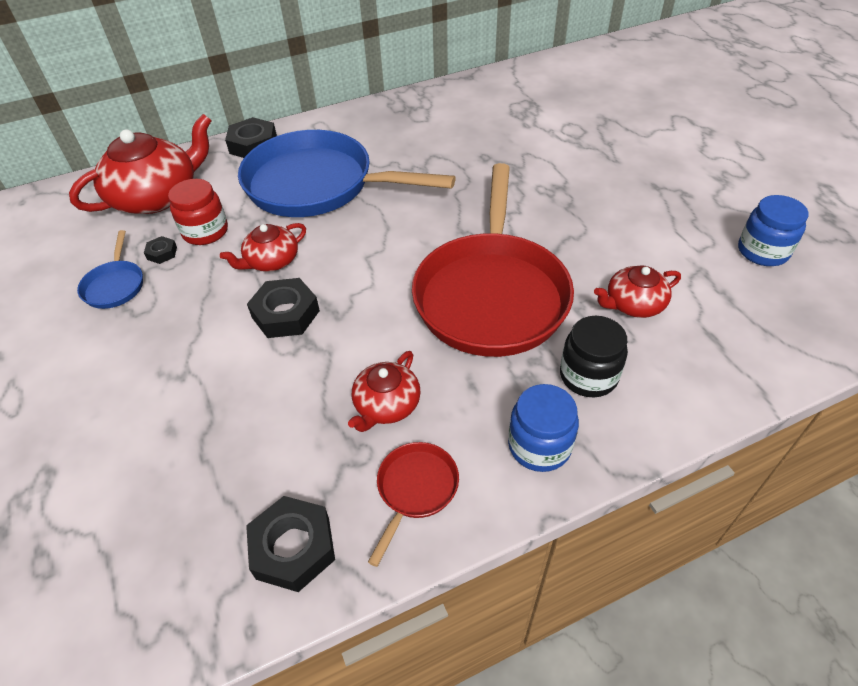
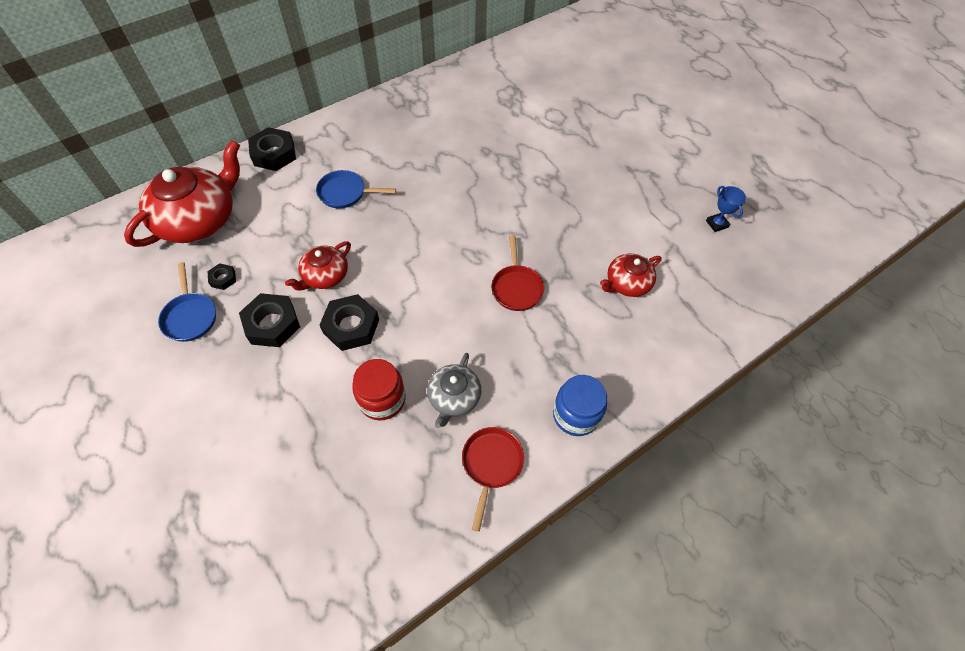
camera: 15 degrees left, 10 degrees up
red jar [168,179,228,245] -> red jar moved to [352,359,405,420]
blue pan [238,130,456,217] -> blue pan [316,170,396,208], size x0.42
black nut [246,496,335,592] -> black nut moved to [239,293,300,347]
red teapot [348,351,421,432] -> grey teapot [427,353,481,428]
red pan [412,163,574,357] -> red pan [491,235,544,311], size x0.42
black jar [560,316,628,397] -> none
blue jar [738,195,809,266] -> blue trophy [706,186,746,232]

